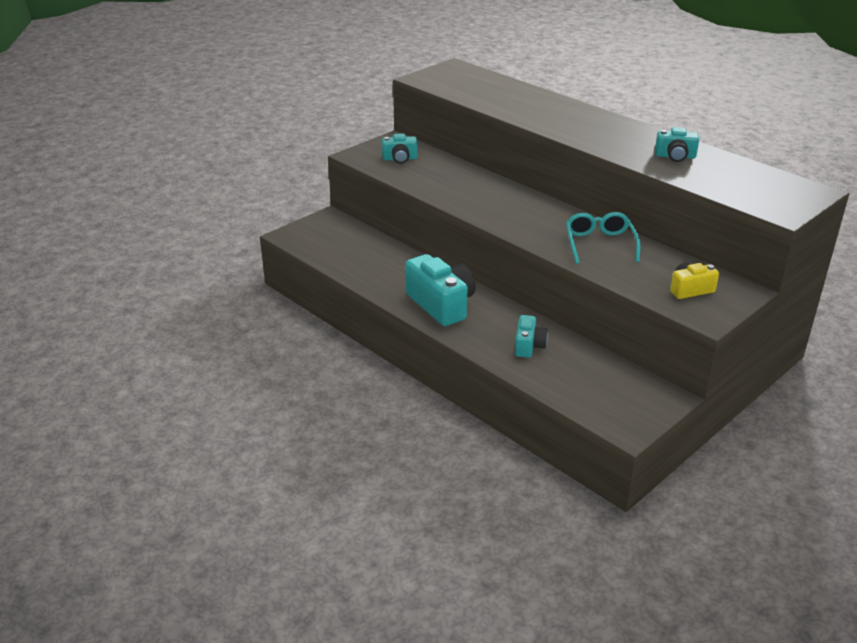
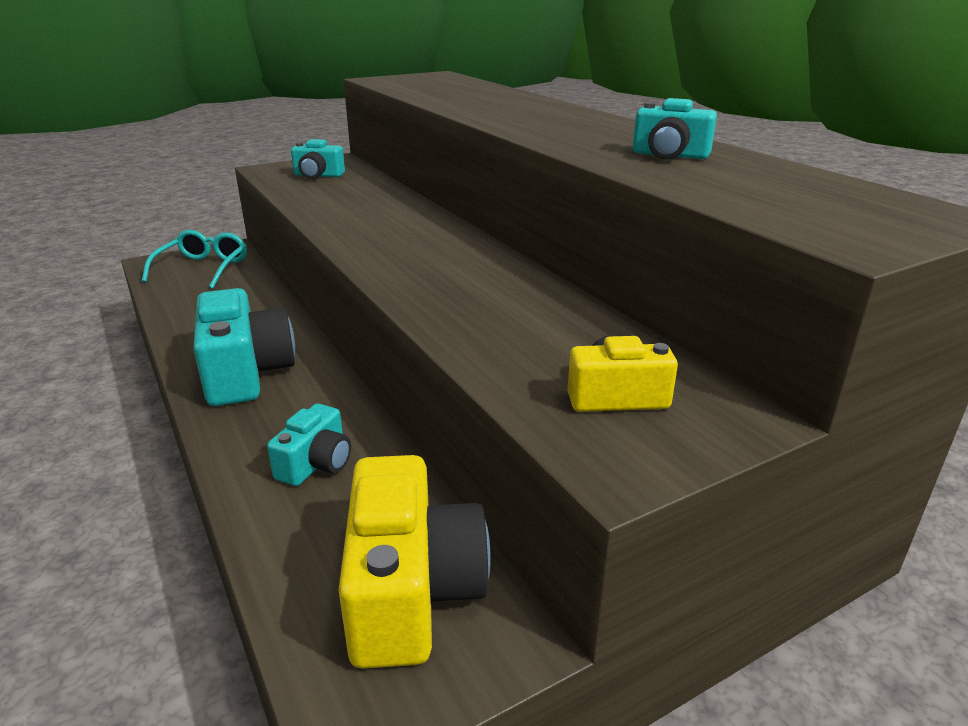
camera: 15 degrees right, 5 degrees down
turquoise glasses [566,212,641,264] -> turquoise glasses moved to [142,230,247,289]
none -> yellow camera [338,455,491,669]

